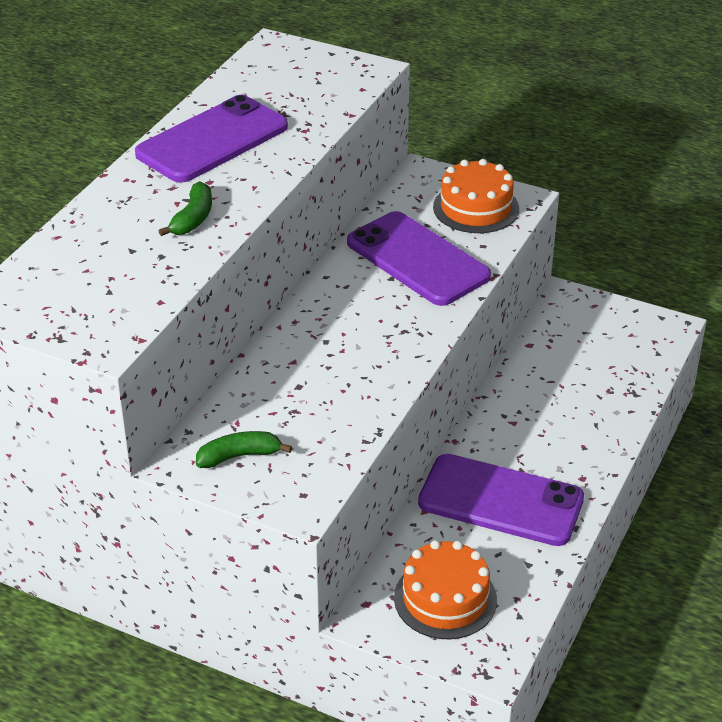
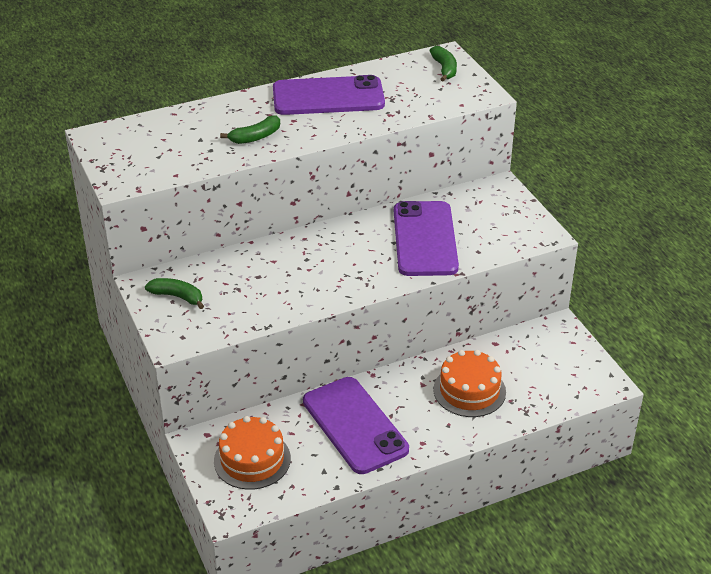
camera: 40 degrees right, 0 degrees up
orange cake [433,159,519,233] -> orange cake moved to [433,350,506,417]
none -> green banana [429,46,457,82]

